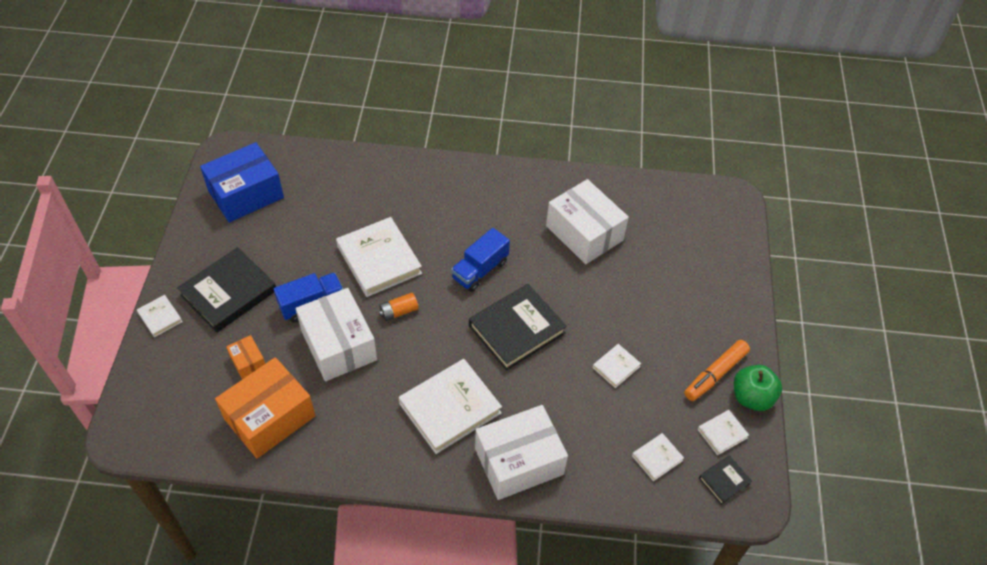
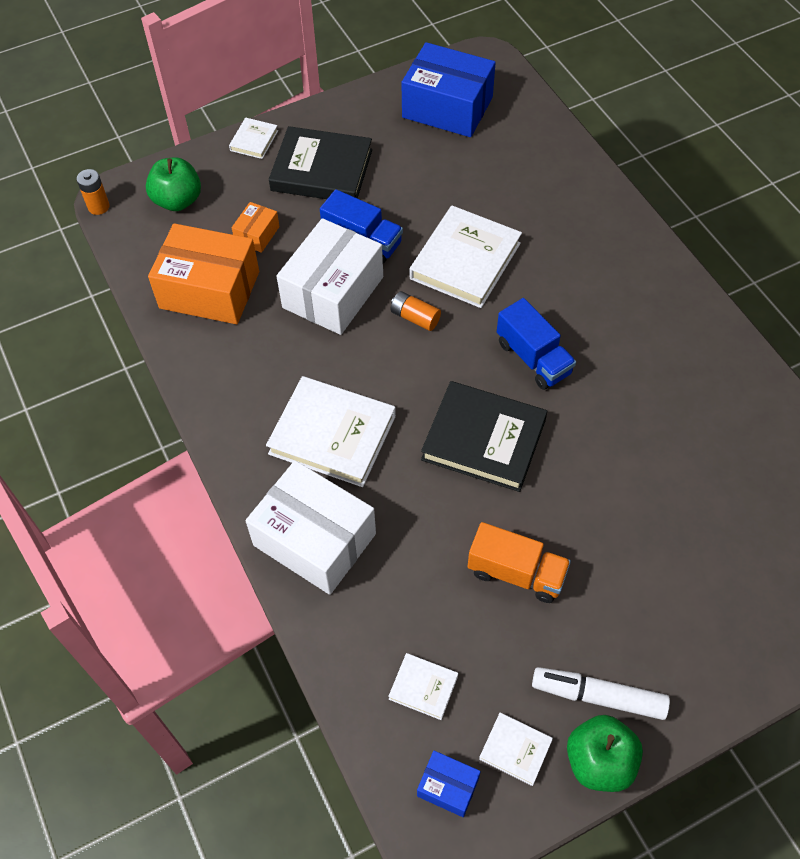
camera: 60 degrees right, 5 degrees up
blue truck [451,228,510,292] -> blue truck turned 135 degrees counterclockwise [497,298,576,390]
white box [546,179,629,264] -> none
white book [593,344,641,388] -> orange truck [468,522,571,603]
orange marker [684,340,750,401] -> white marker [532,667,670,720]
black book [699,455,752,505] -> blue box [417,751,481,817]
none -> orange battery [77,169,110,215]
none -> green apple [146,157,201,211]

